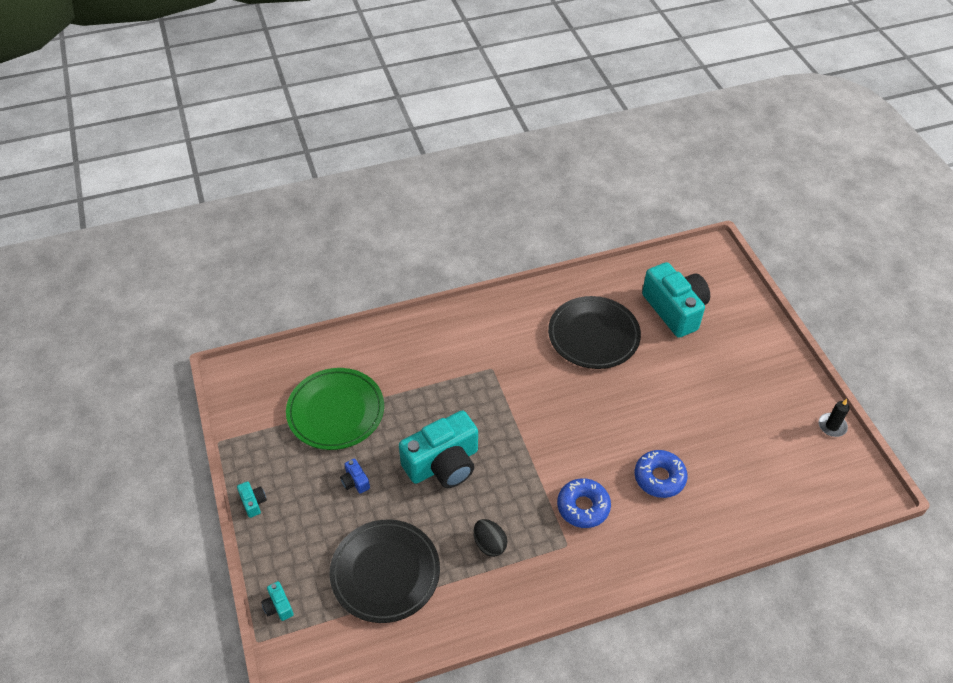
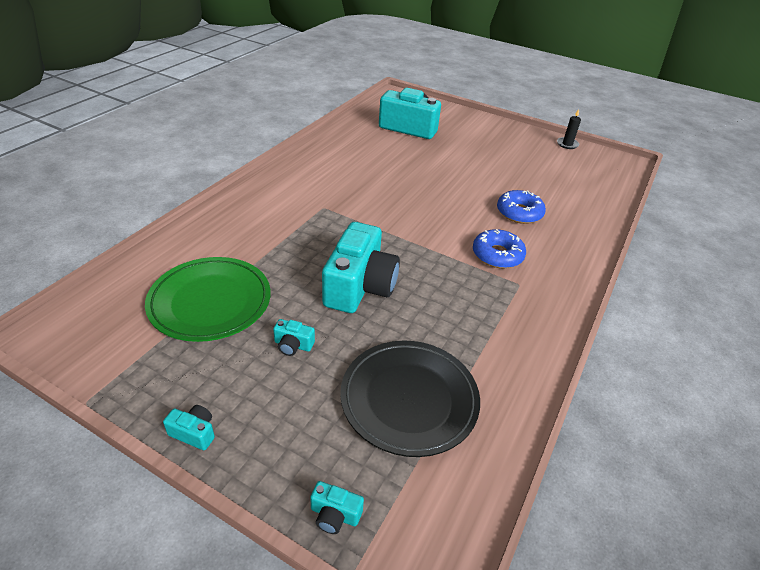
camera: 45 degrees left, 10 degrees down
blue camera [340,458,370,494] -> turquoise camera [273,319,315,356]
black egg [474,519,507,557] -> none
black plate [548,296,641,369] -> none

